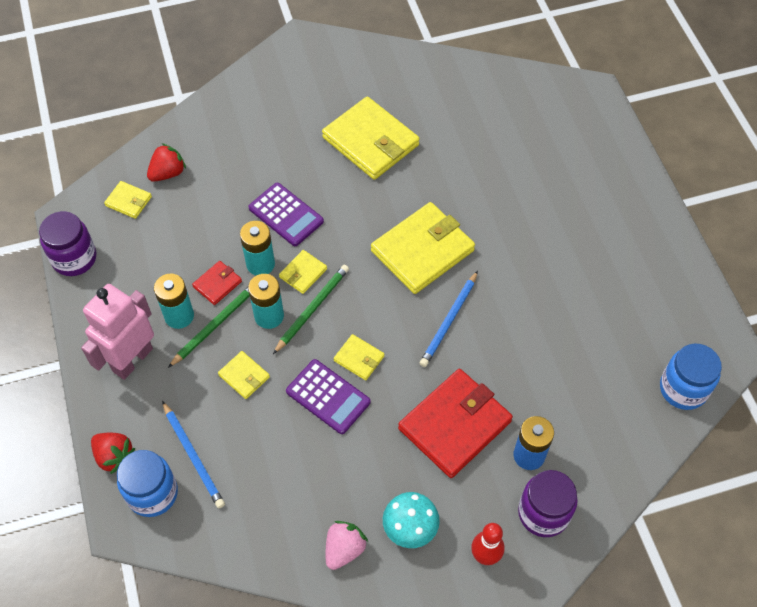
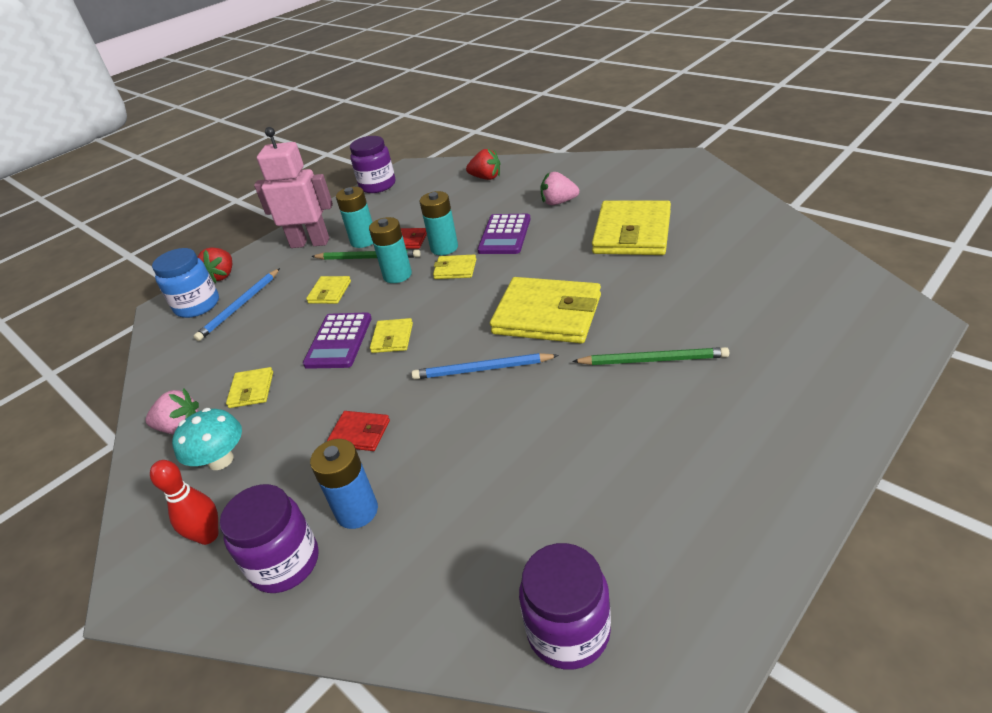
camera: 65 degrees right, 20 degrees down
yellow wallet [104,181,152,219] -> yellow wallet moved to [226,367,273,408]
green pencil [273,265,349,354] -> green pencil moved to [572,347,729,365]
red wallet [398,369,513,478] -> red wallet [327,411,390,451], size x0.46
blue jar [660,343,722,410] -> purple jar [519,543,611,670]
none -> pink strawberry [540,172,579,205]

